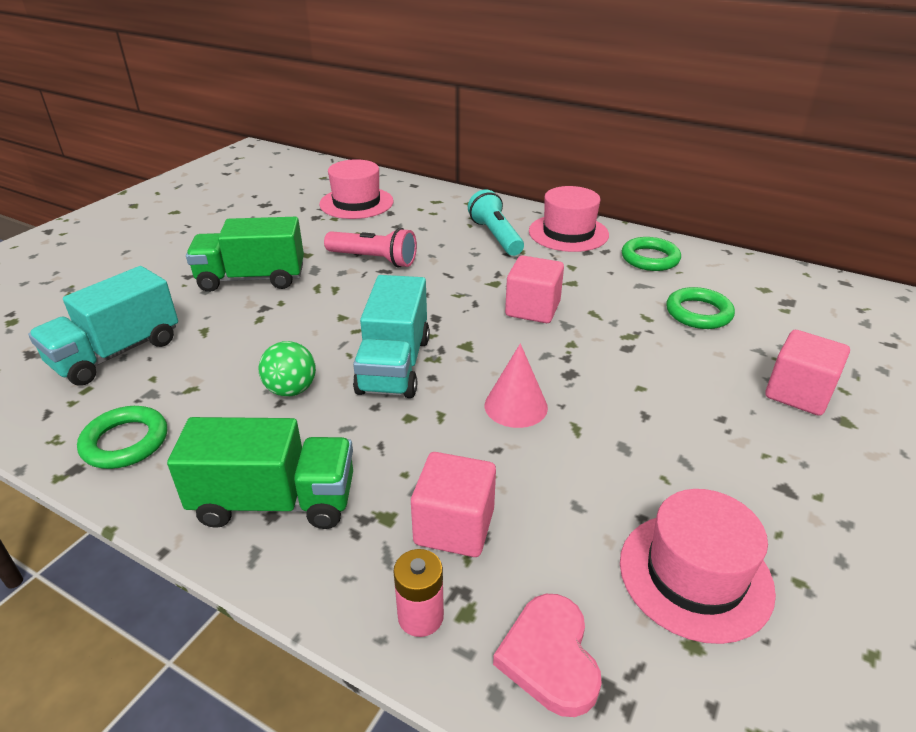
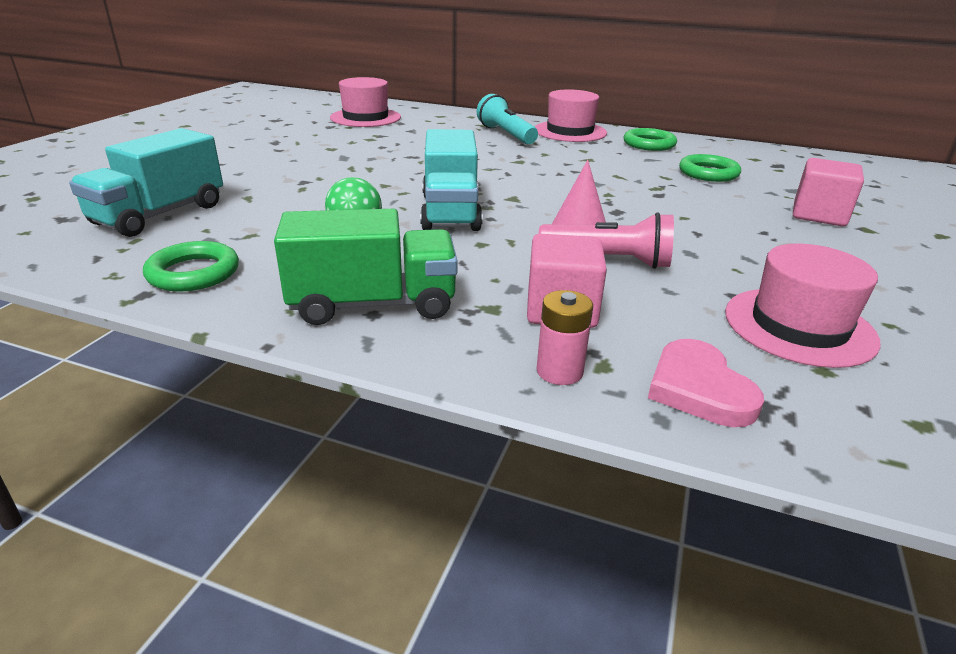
camera: 10 degrees left, 5 degrees down
green truck [186,217,304,292] -> none
pink flashlight [324,228,417,268] -> pink flashlight moved to [538,212,674,269]
pink cube [505,255,564,323] -> none

